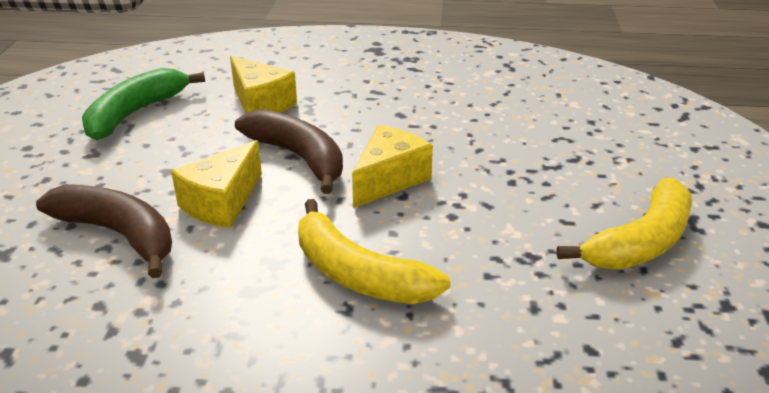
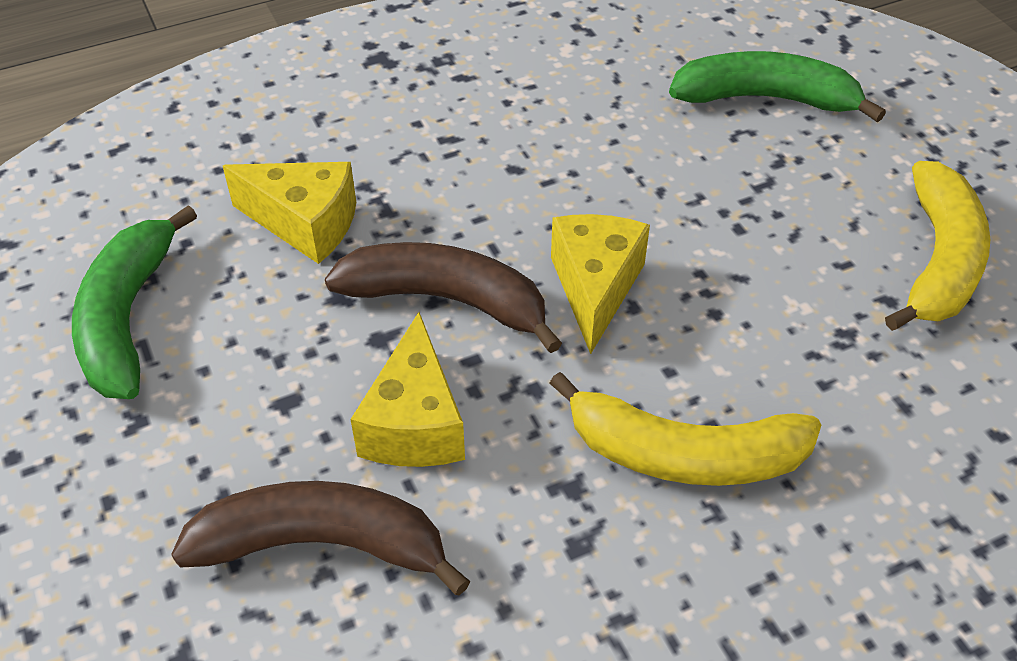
camera: 30 degrees left, 15 degrees up
none -> green banana [669,51,886,122]

